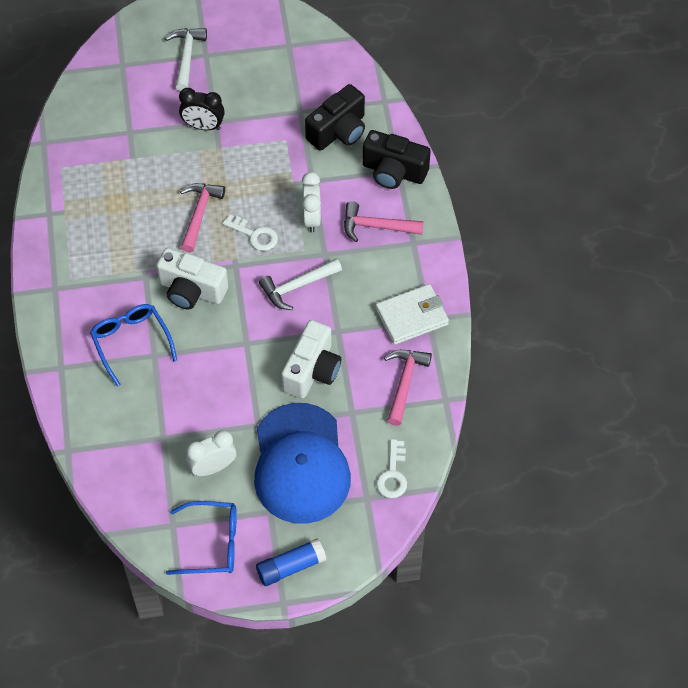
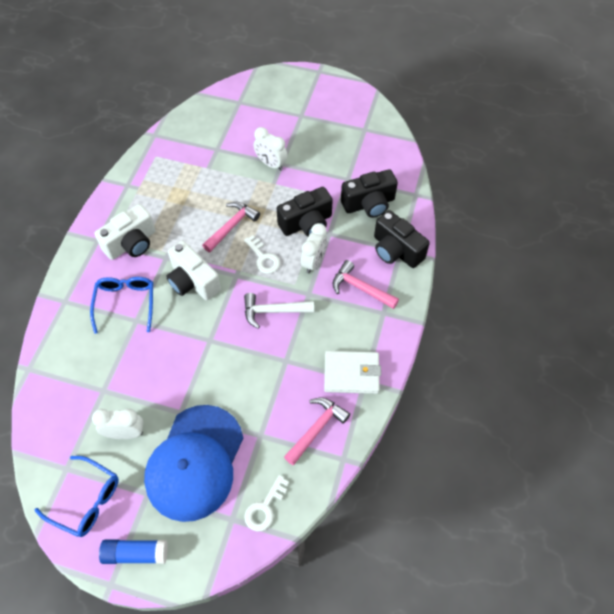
camera: 25 degrees right, 0 degrees up
white hammer [165,28,207,92] -> none
black clock [179,88,225,130] -> white clock [254,127,288,171]
white camera [281,320,341,399] -> white camera moved to [94,204,155,260]
none -> black camera [277,187,333,237]

